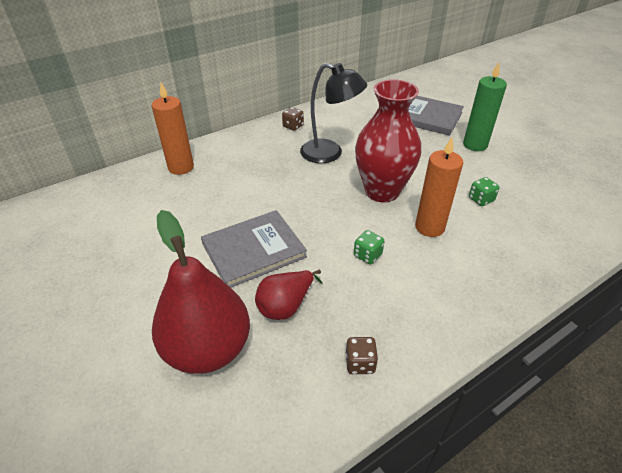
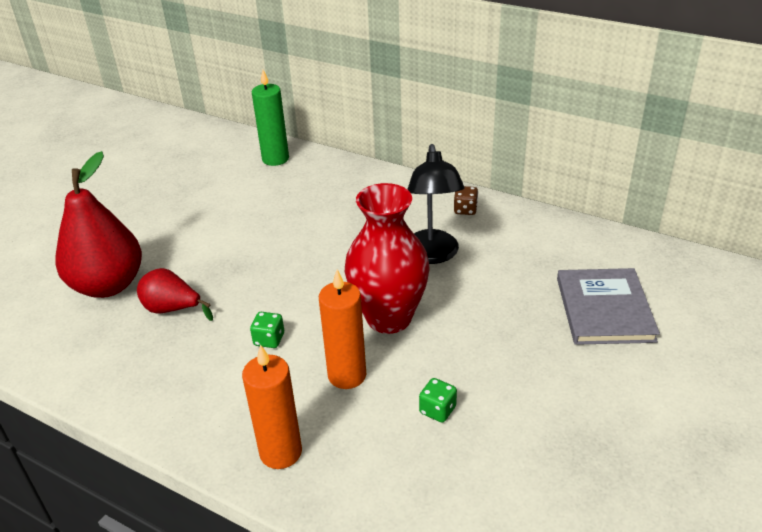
camera: 65 degrees right, 5 degrees down
orange candle [152,83,194,175] -> orange candle moved to [242,344,302,469]
grey book [201,210,307,288] -> none
brown dice [346,337,378,374] -> none
green candle [463,62,507,151] -> green candle moved to [252,70,289,166]

